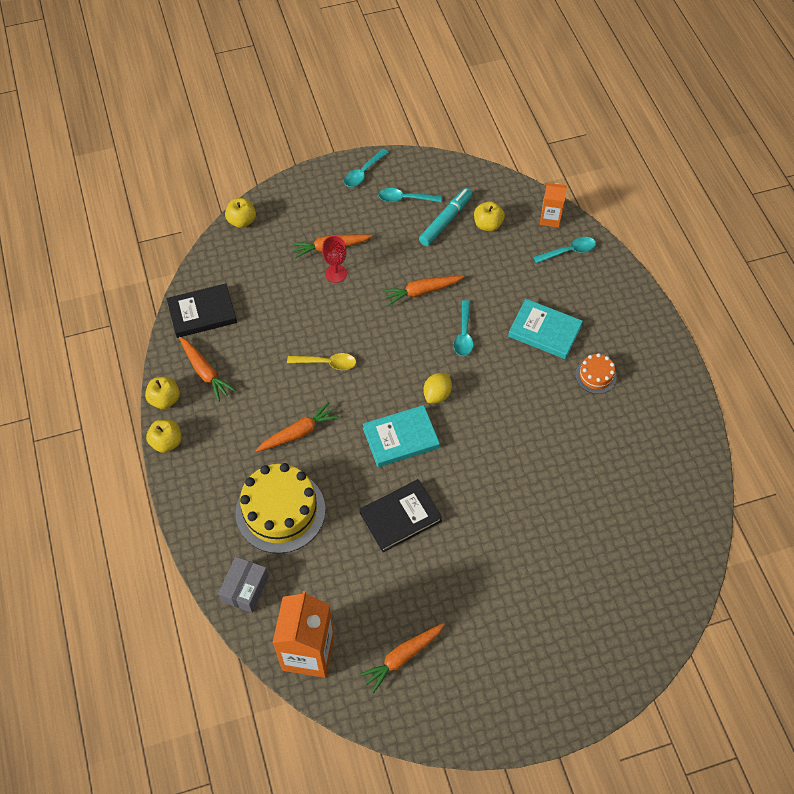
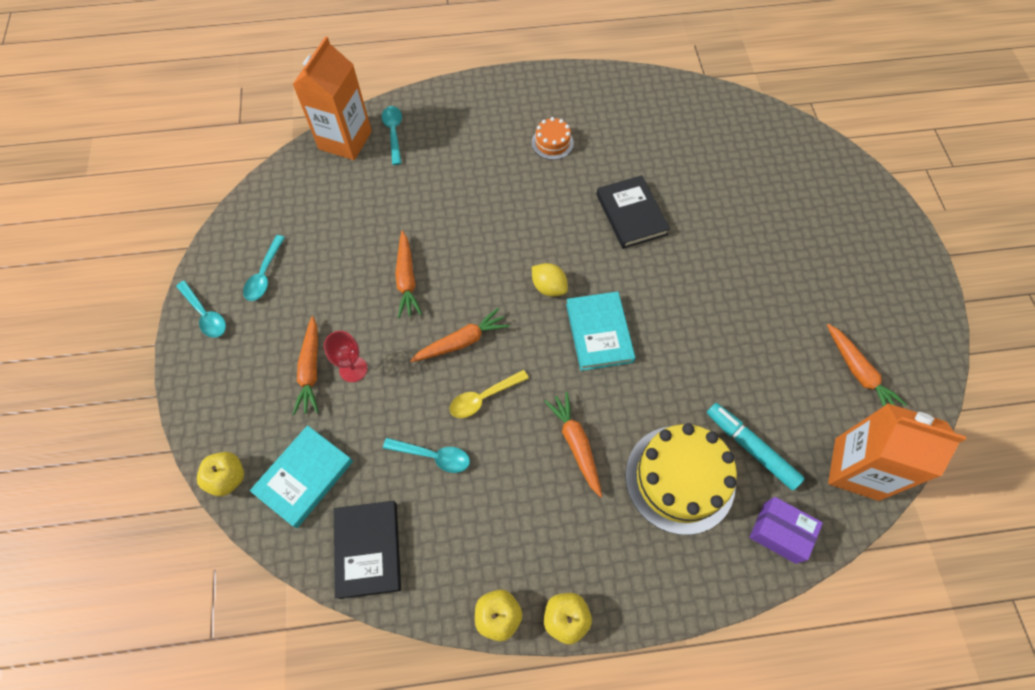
camera: 80 degrees left, 5 degrees up
orange carrot [179,337,235,401] -> orange carrot moved to [410,307,510,362]
grey box [218,557,269,613] -> purple box [749,497,823,564]
yellow spoon [287,353,356,370] -> yellow spoon turned 135 degrees counterclockwise [449,370,529,418]
black book [360,479,442,552] -> black book moved to [596,175,670,249]
turquoise marker [419,188,472,246] -> turquoise marker moved to [707,403,805,490]
turquoise spoon [454,300,473,356] -> turquoise spoon moved to [383,438,470,473]
yellow apple [474,201,505,231] -> none
turquoise book [508,299,583,359] -> turquoise book moved to [250,425,353,528]
orange carton [540,182,567,228] -> orange carton [292,36,372,160], size x1.84

